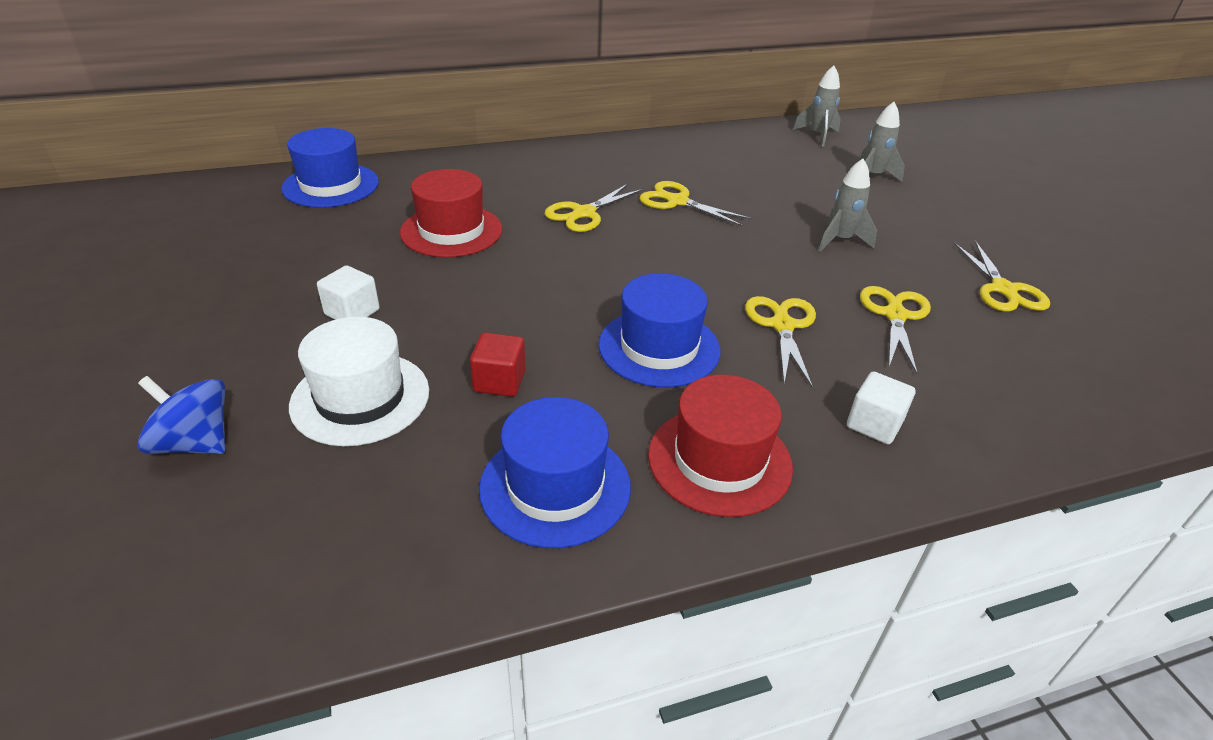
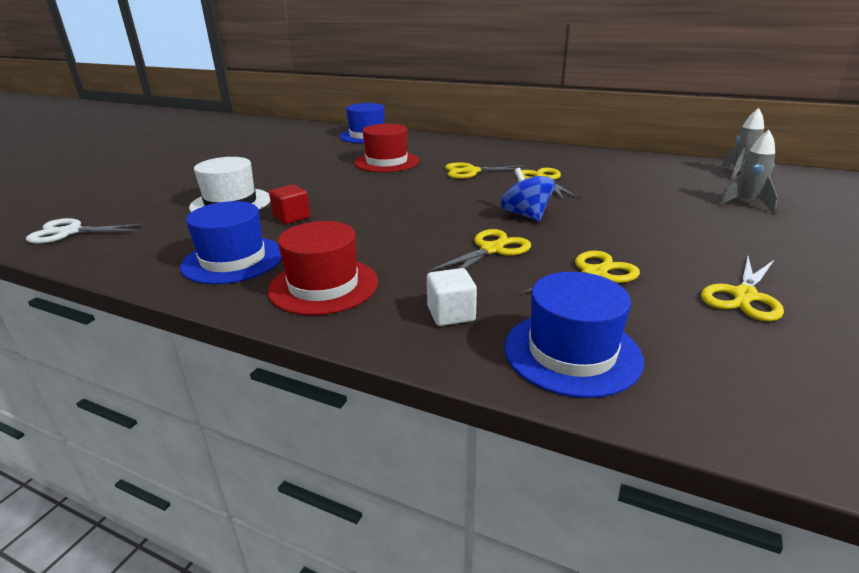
camera: 45 degrees right, 10 degrees down
blue spinning top [137,376,225,454] -> blue spinning top moved to [501,168,555,222]
white cube [317,266,380,320] -> none
blue hat [599,273,721,387] -> blue hat moved to [505,272,644,398]
grey rocket [819,159,877,252] -> none
none -> white scissors [26,218,146,244]

